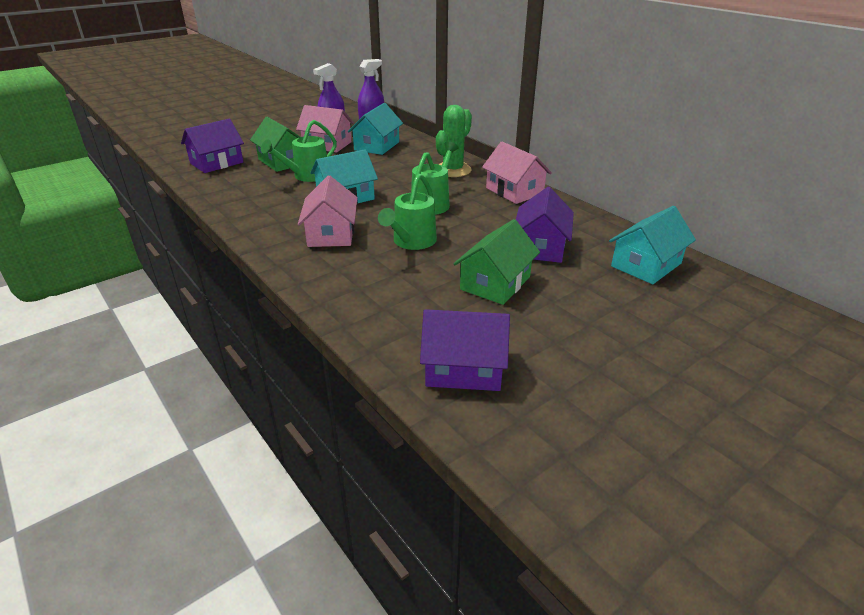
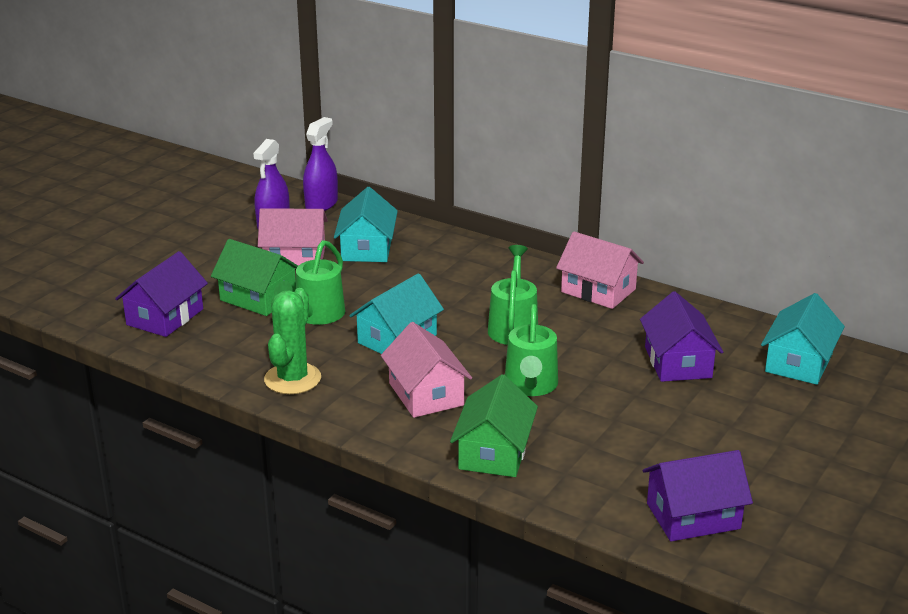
camera: 20 degrees left, 5 degrees down
green cactus [436,105,472,177] -> green cactus moved to [264,288,321,394]
green house [454,219,540,305] -> green house moved to [450,374,538,477]

